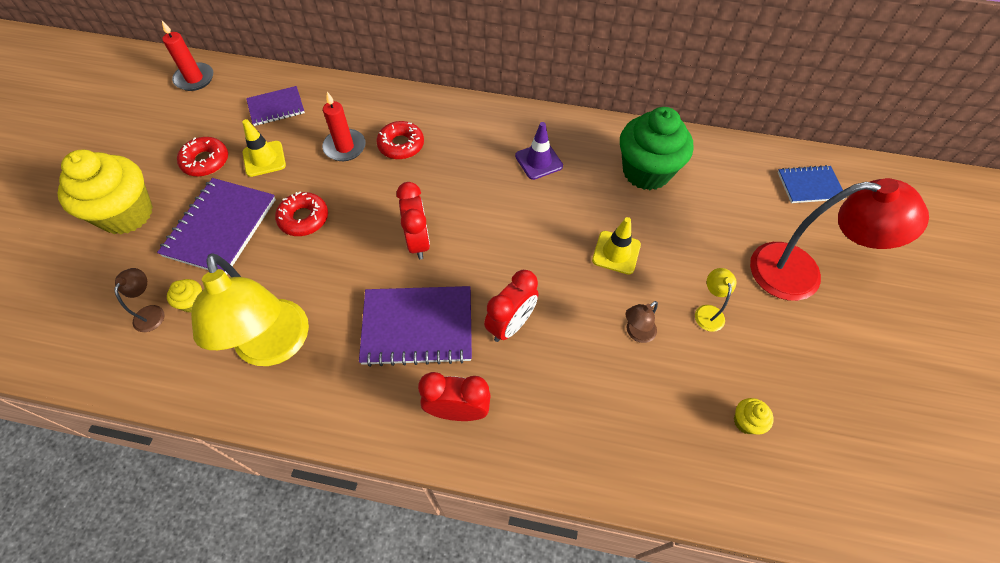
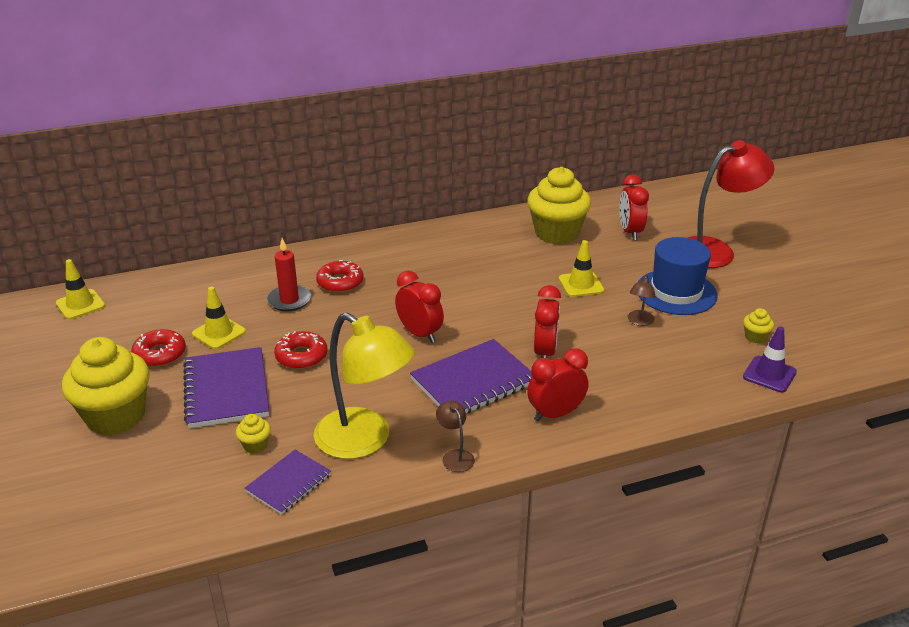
camera: 30 degrees left, 25 degrees down
brown lamp [115,268,164,332] -> brown lamp moved to [436,401,475,472]
red candle [162,21,213,91] -> yellow traffic cone [56,259,105,319]
purple notebook [246,86,305,126] -> purple notebook moved to [245,450,331,515]
purple traffic cone [515,122,563,180] -> purple traffic cone moved to [743,326,797,392]
green cupcake [620,107,694,190] -> yellow cupcake [527,167,591,244]
yellow lamp [695,268,736,332] -> blue hat [637,237,718,315]
blue notebook [778,165,846,203] -> none
none -> red clock [619,174,649,240]

